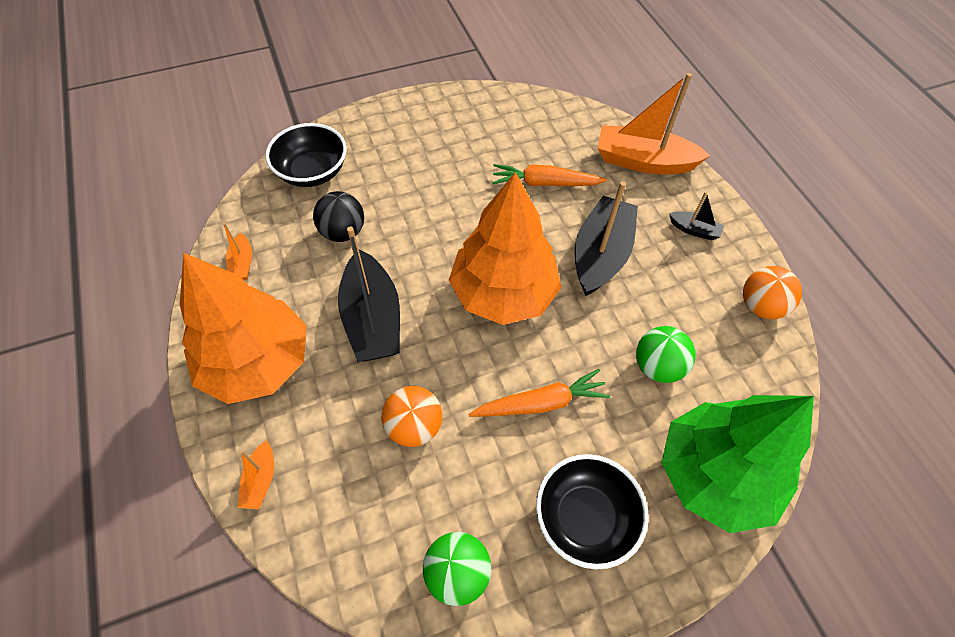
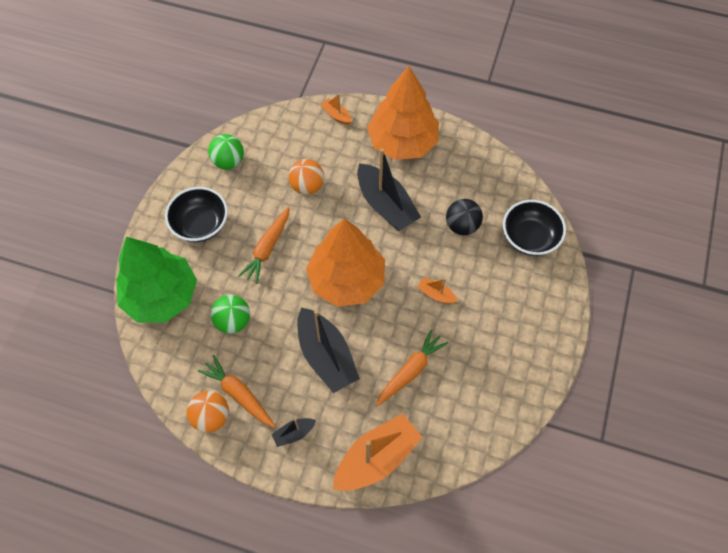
camera: 130 degrees right, 5 degrees up
orange boat [223,223,252,280] -> orange boat moved to [417,277,458,304]
black boat [338,226,400,362] -> black boat turned 150 degrees counterclockwise [357,148,421,231]
none -> orange carrot [198,355,276,428]

